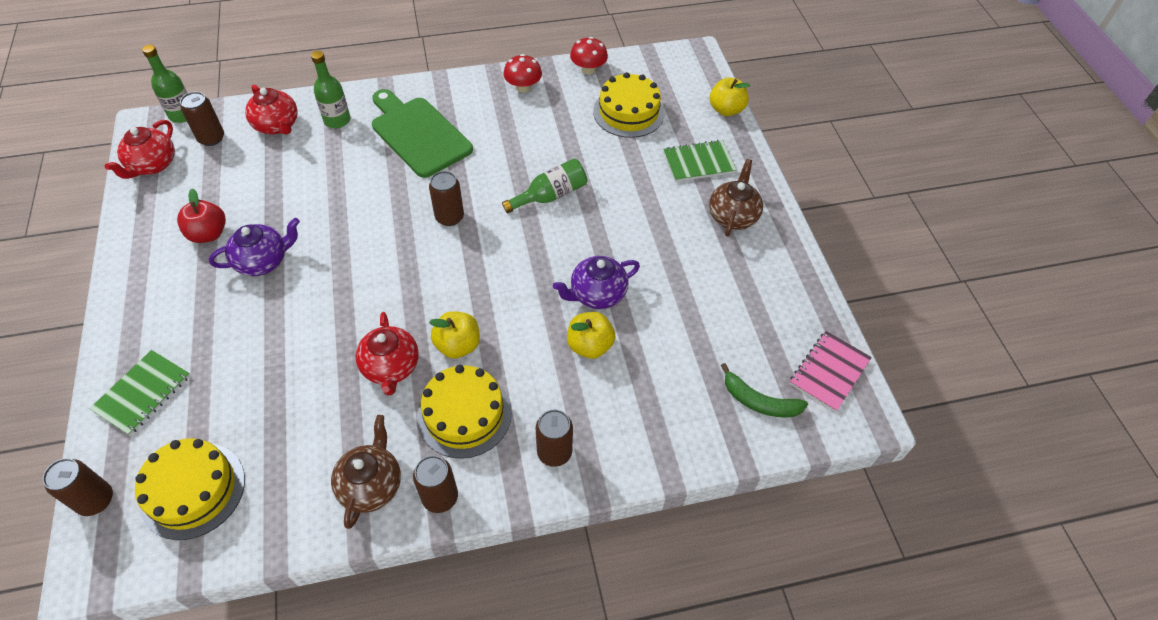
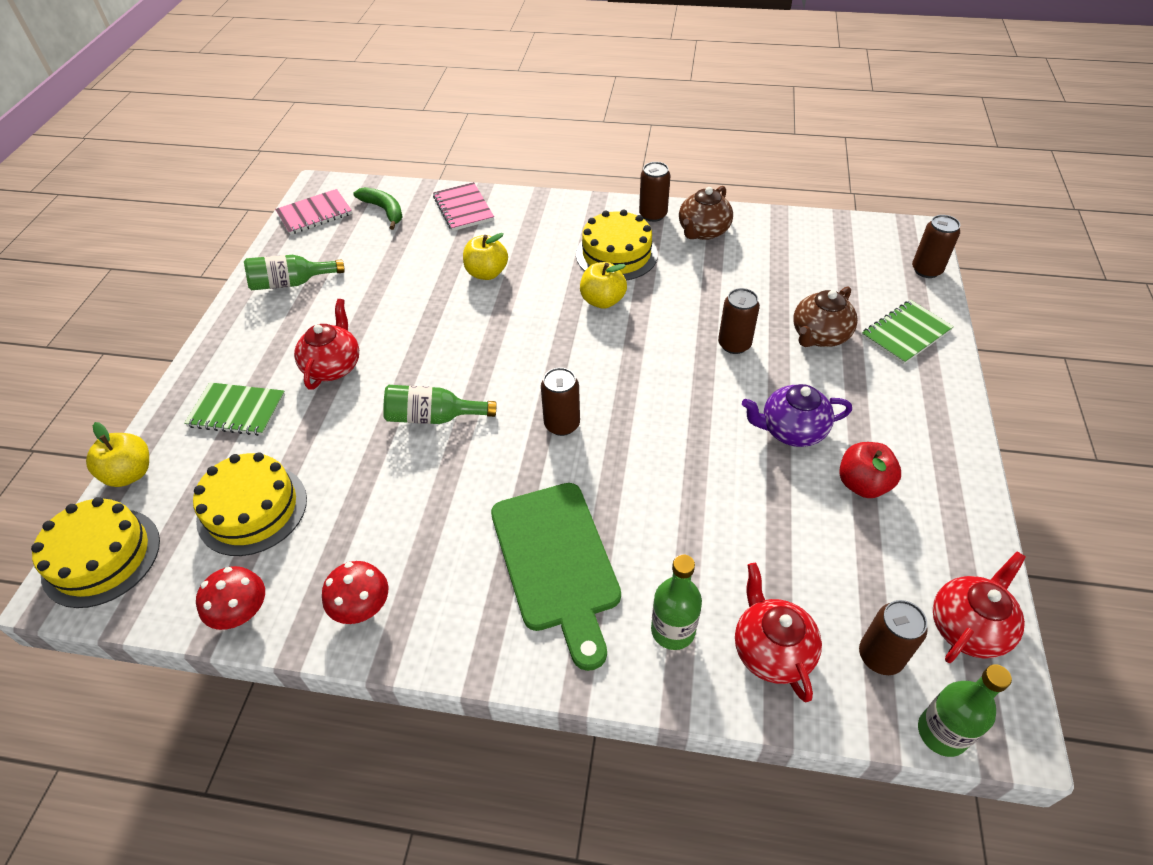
camera: 155 degrees left, 5 degrees down
yellow cake [135,438,245,540] -> yellow cake moved to [31,497,160,608]
red teapot [355,312,419,396] -> red teapot moved to [294,299,359,390]
brown can [536,409,573,467] -> brown can moved to [718,288,760,354]
purple teapot [553,256,640,309] -> none
brown teapot [709,159,763,237] -> brown teapot moved to [793,286,858,347]
none -> green bottle [244,255,345,290]
none -> pink notebook [433,182,494,231]

